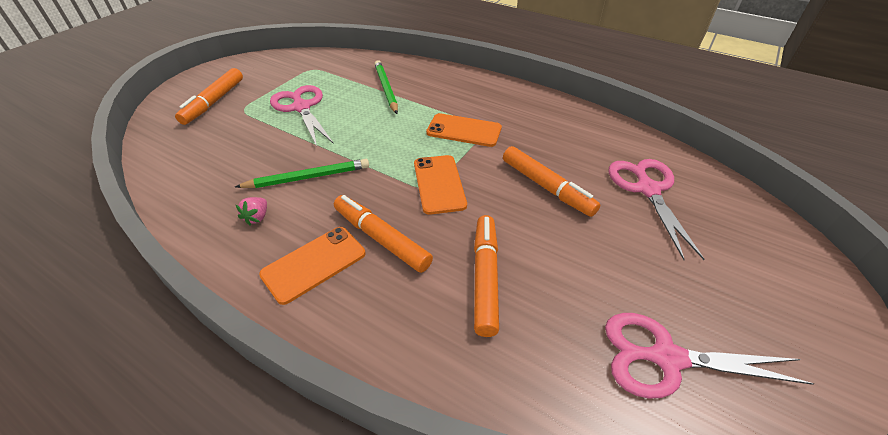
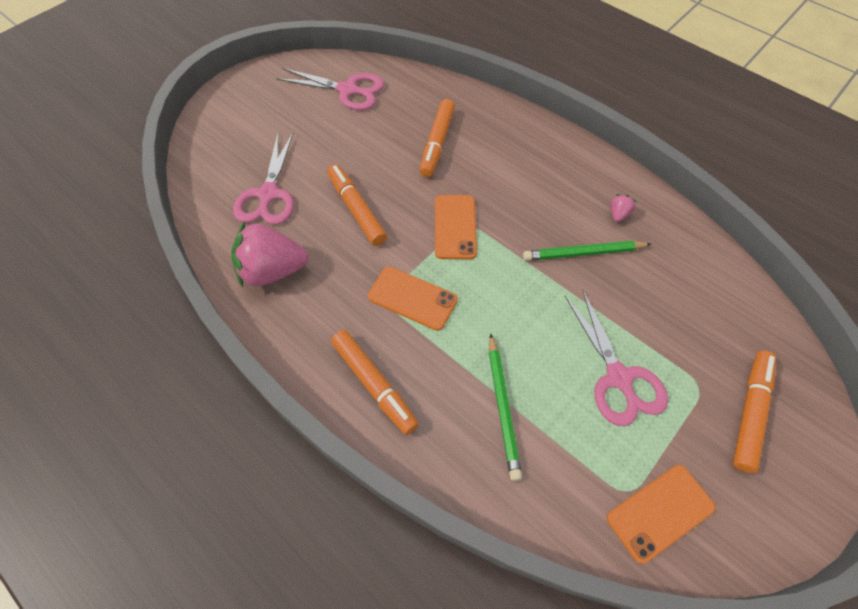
camera: 170 degrees left, 15 degrees up
orange phone [259,227,365,305] -> orange phone moved to [607,465,715,564]
orange marker [334,195,433,273] -> orange marker moved to [331,330,419,435]
none -> pink strawberry [231,222,308,287]

